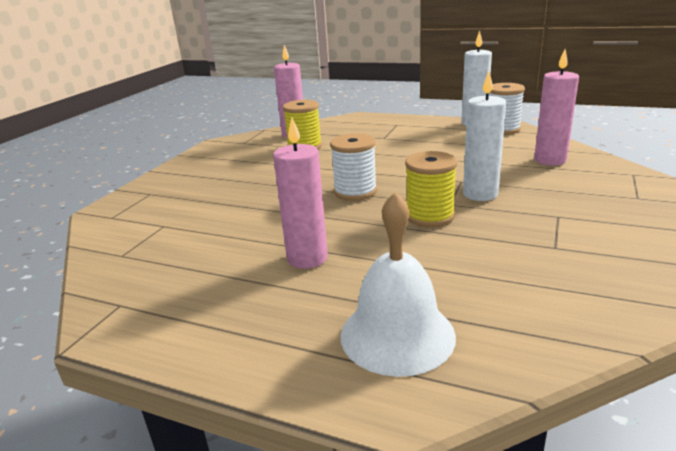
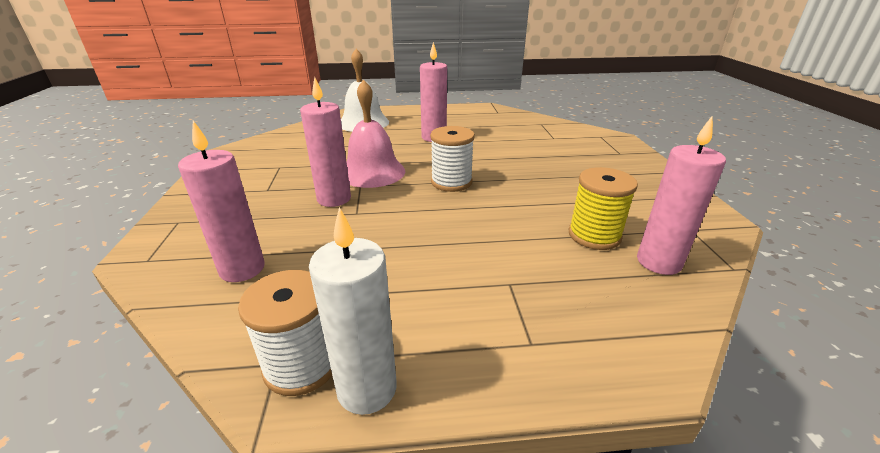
camera: 150 degrees right, 5 degrees up
yellow spool [405,151,457,227] -> pink bell [346,79,405,188]
white candle [463,72,506,201] -> pink candle [300,77,351,207]

